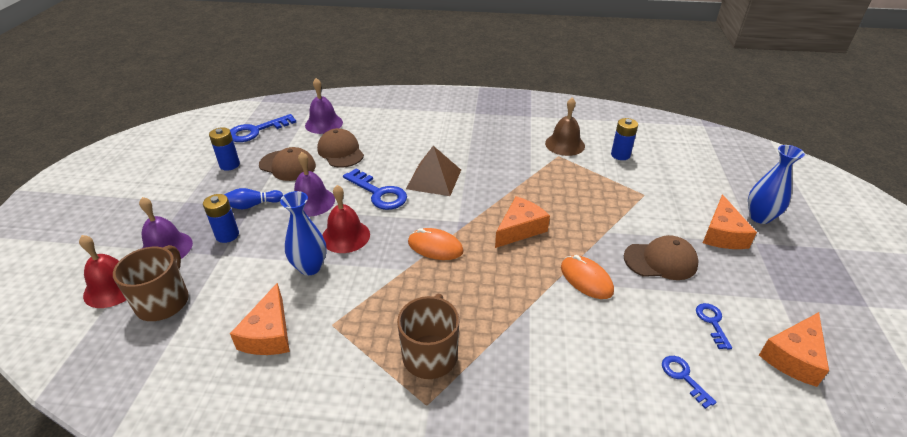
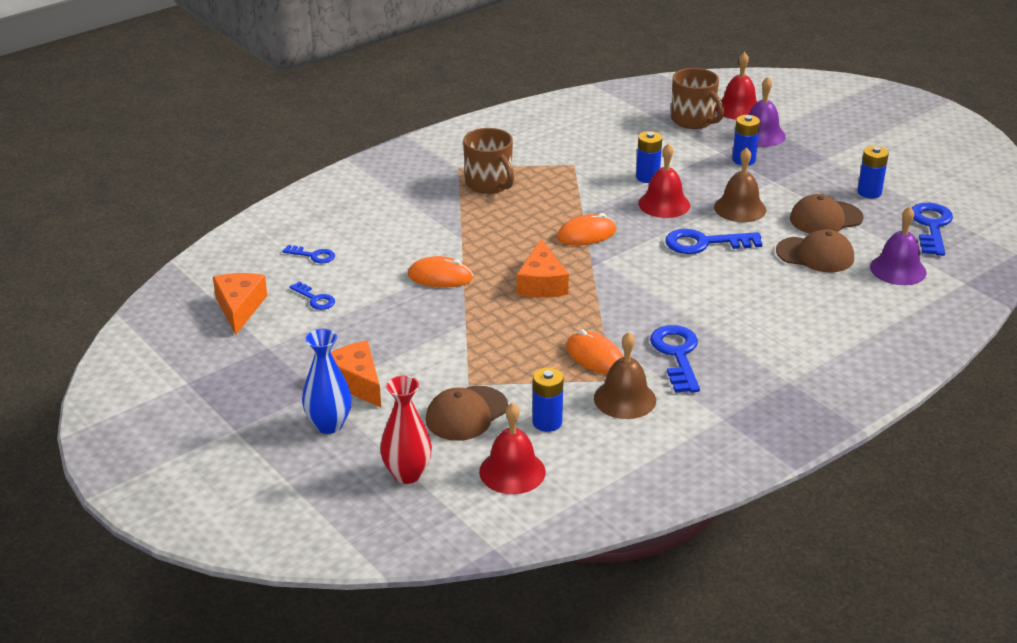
camera: 135 degrees right, 5 degrees down
blue bowling pin [224,188,283,209] -> none
orange cheese [230,283,290,355] -> none
blue vase [280,191,327,275] -> blue battery [636,131,662,183]
purple bell [294,152,335,217] -> brown bell [714,147,766,222]
brown pyramid [406,146,461,196] -> none
brown cap [624,235,698,280] -> brown cap moved to [426,386,508,441]
none -> red vase [380,375,432,484]
none -> red bell [479,403,546,494]
none -> orange mouse [566,329,623,374]
none -> blue key [650,325,700,393]

